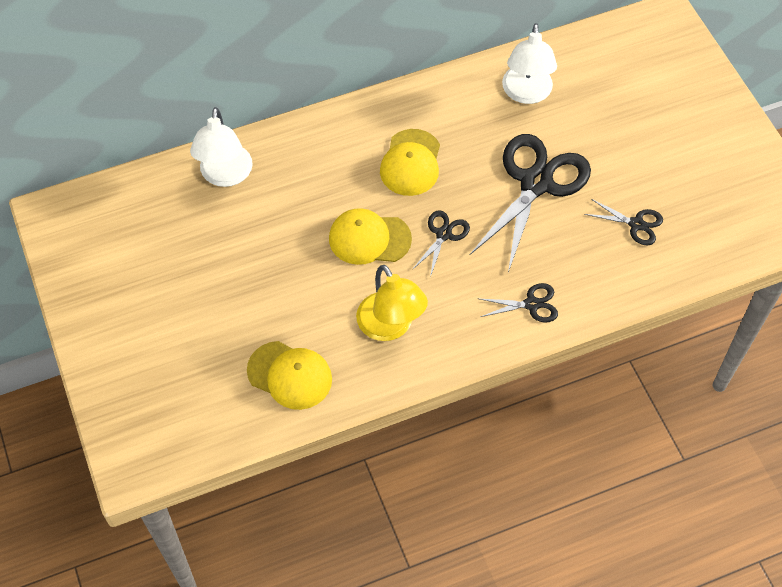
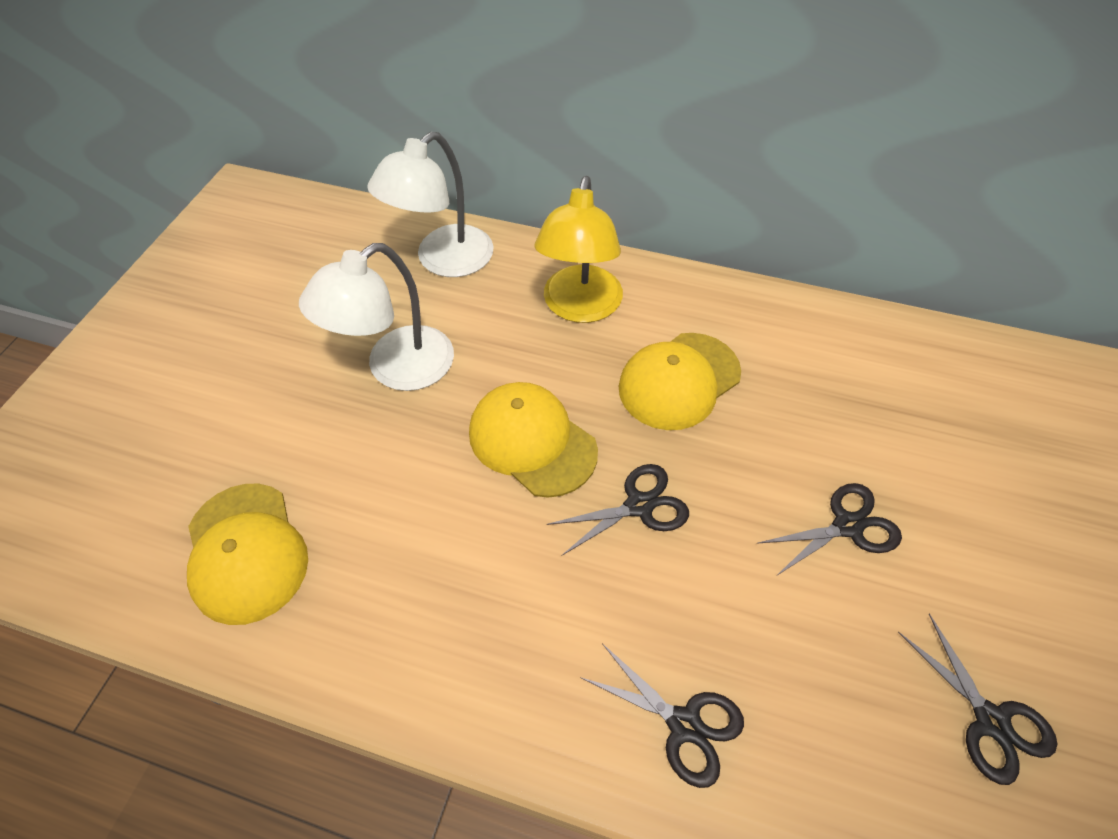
camera: 40 degrees right, 5 degrees down
yellow lamp [356,265,428,341] -> yellow lamp moved to [534,176,623,323]
black scissors [470,134,591,272] -> black scissors [757,483,902,576], size x0.47
white lamp [502,23,557,104] -> white lamp moved to [299,243,454,391]

